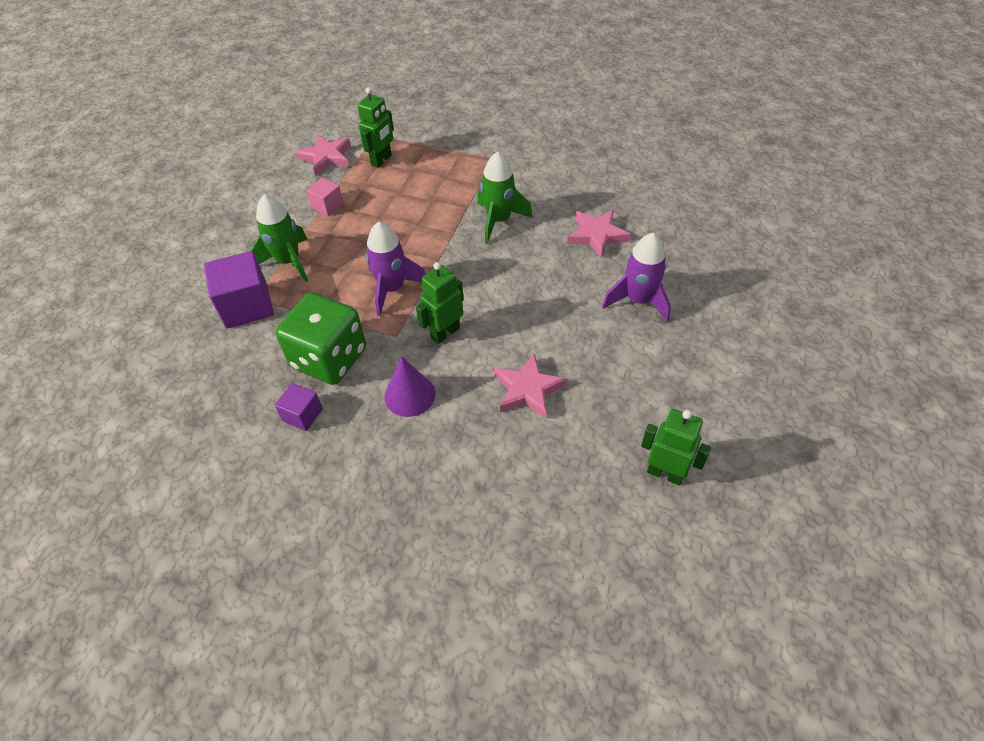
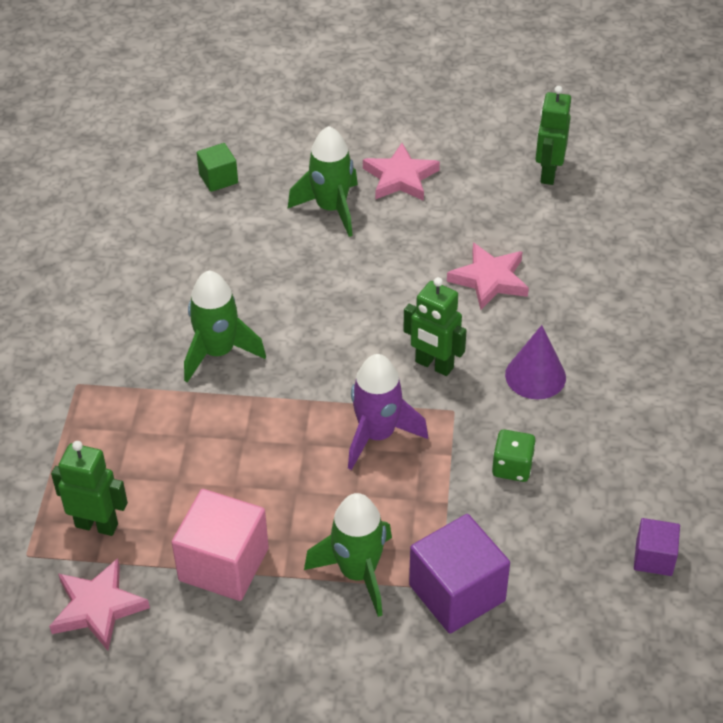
camera: 105 degrees left, 5 degrees down
green dice [275,293,366,385] -> green dice [492,429,536,482], size x0.47
purple cube [275,383,323,431] -> purple cube moved to [634,518,680,576]
pink cube [306,178,344,216] -> pink cube [171,489,269,601], size x1.81
pink star [567,210,631,258] -> pink star moved to [363,143,440,201]
purple rocket [602,233,671,322] -> green rocket [288,126,358,237]
none -> green cube [197,143,238,192]

